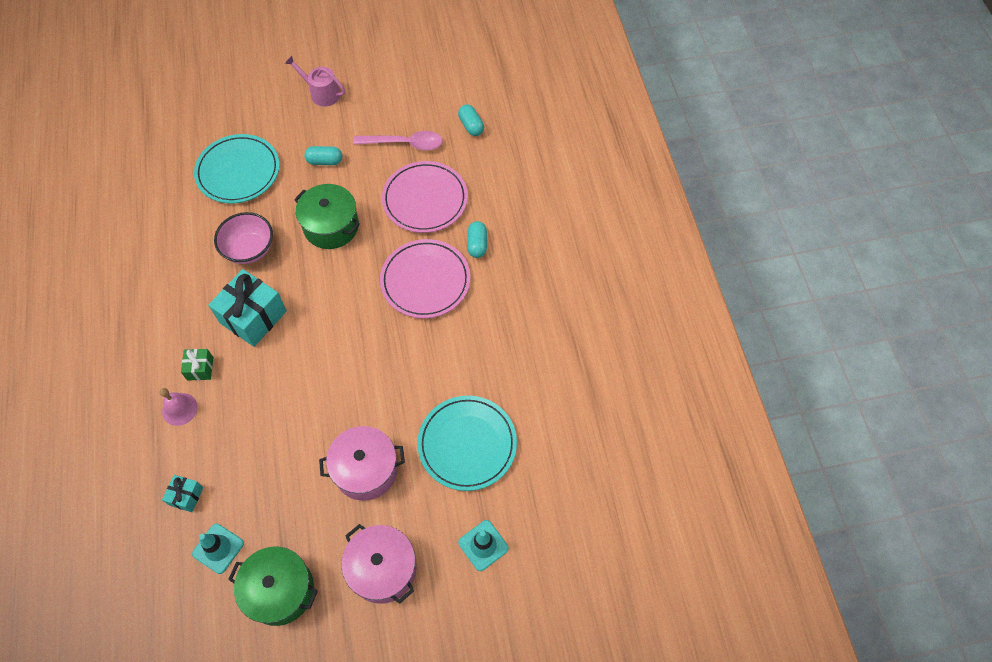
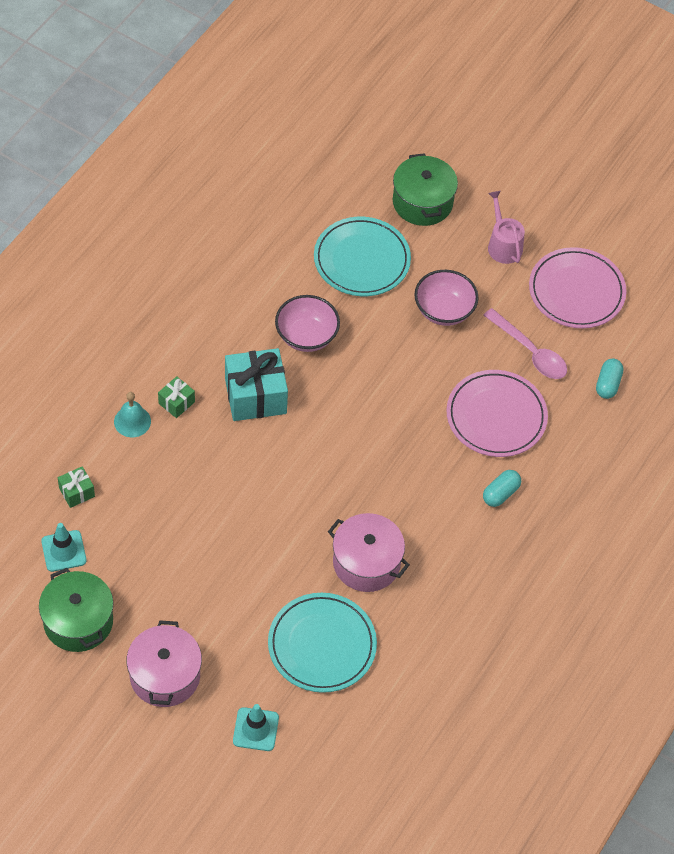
camera: 40 degrees right, 5 degrees down
pink bell [160,388,198,426] -> turquoise bell [114,392,151,437]
turquoise gift [162,475,203,512] -> green gift [58,466,95,508]
green pot [294,184,360,249] -> green pot moved to [393,153,458,226]
turquoise capsule [304,146,342,165] -> pink bowl [414,270,479,326]
pink pot [319,426,405,501] -> pink pot moved to [328,513,410,592]
pink plate [380,239,471,318] -> pink plate moved to [529,247,626,328]

